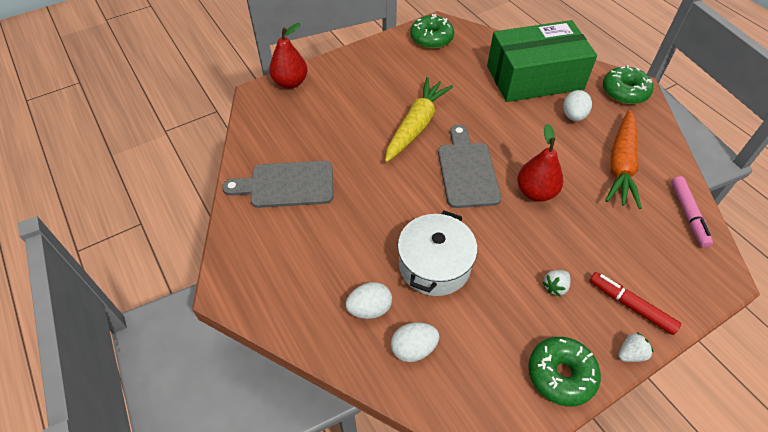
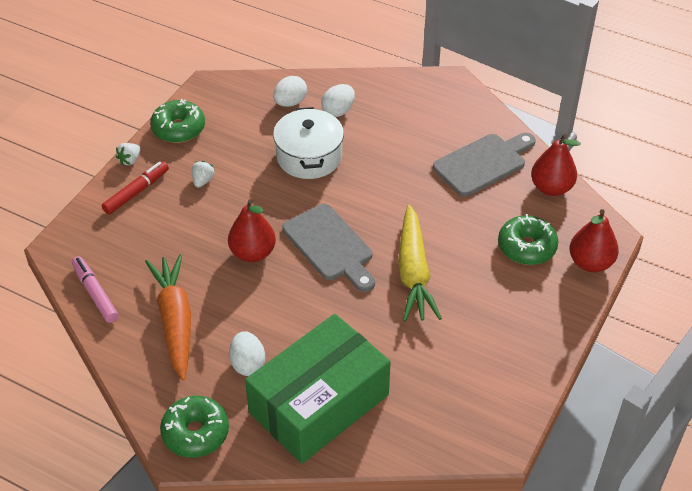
camera: 150 degrees right, 5 degrees down
green donut [410,14,454,49] -> green donut moved to [498,214,558,265]
red marker [590,272,681,335] -> red marker turned 60 degrees counterclockwise [102,161,169,215]
none -> red pear [531,134,581,196]

